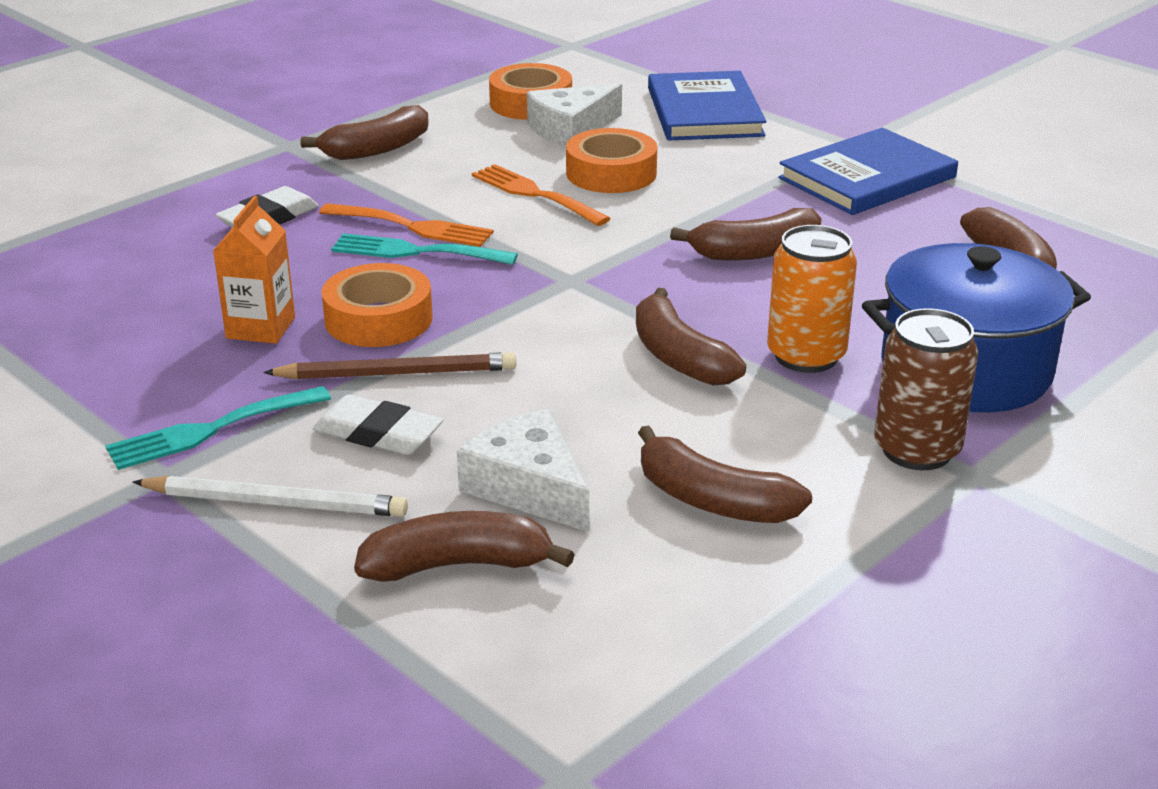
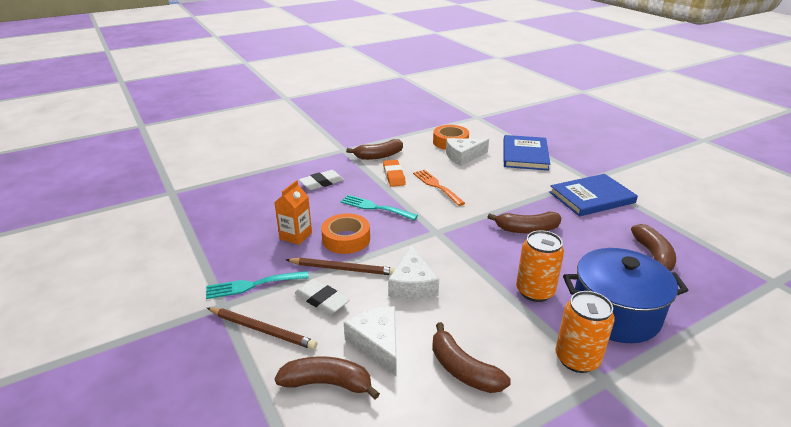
camera: 15 degrees right, 0 degrees up
white pencil [133,476,408,517] -> brown pencil [207,307,317,350]
orange fork [319,203,494,247] -> none
orange tape [566,128,657,193] -> none
brown banana [636,288,746,386] -> none
brown can [874,308,978,470] -> orange can [555,291,615,373]
none -> orange eraser [383,160,406,187]
none -> white cheese [388,245,439,300]

